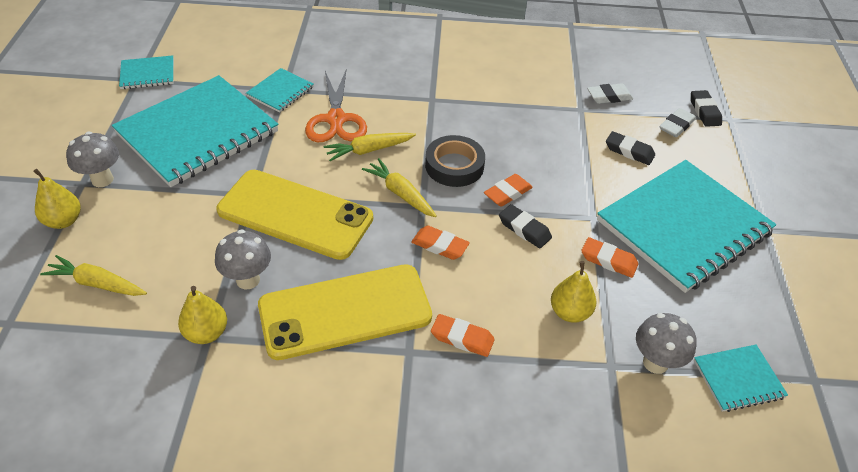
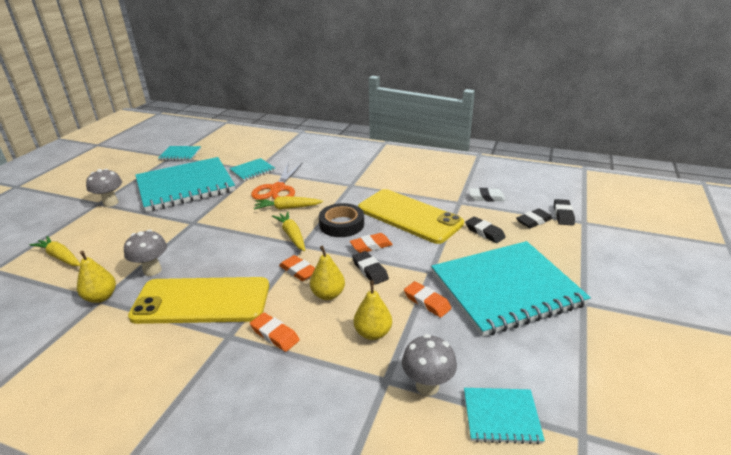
camera: 20 degrees right, 15 degrees down
yellow pear [33,169,81,229] -> yellow pear moved to [310,245,345,300]
yellow phone [217,170,373,260] -> yellow phone moved to [358,189,464,244]
white eraser [659,108,696,137] -> black eraser [516,209,553,228]

